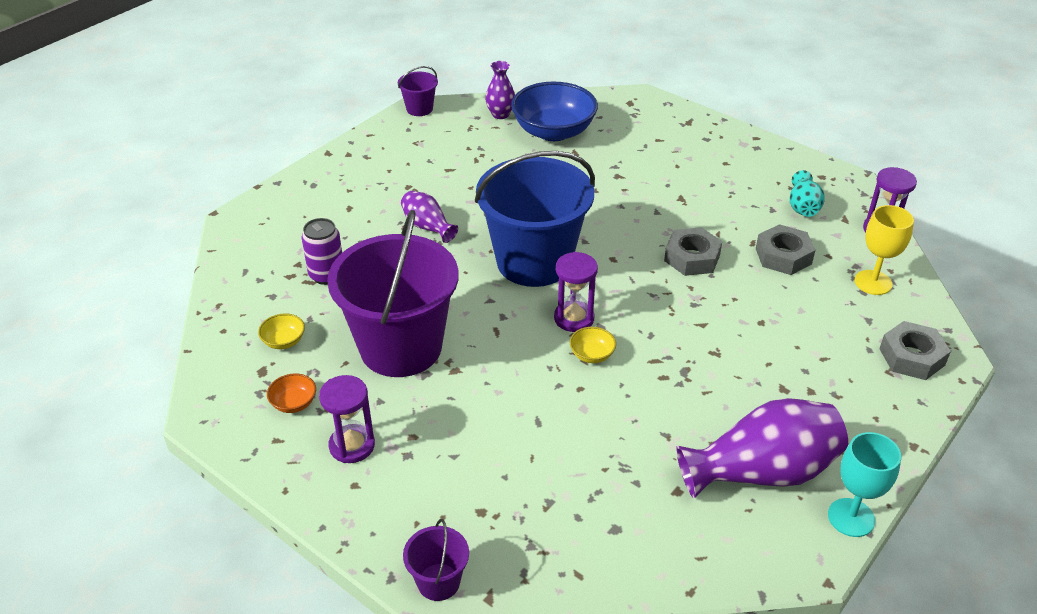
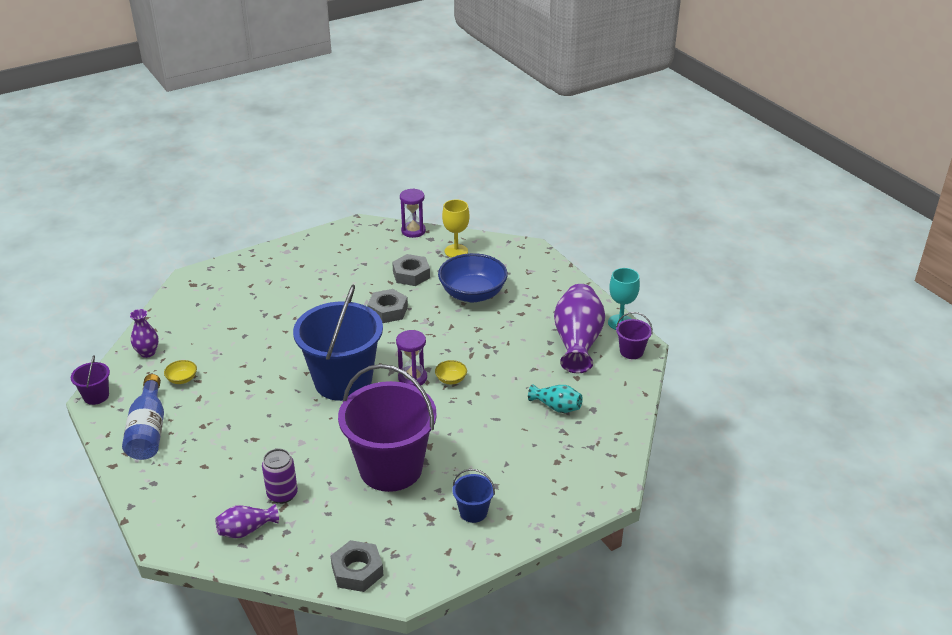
camera: 70 degrees left, 5 degrees down
yellow bowl [258,314,305,349] -> yellow bowl moved to [164,360,197,384]
orange bowl [267,373,316,413] -> none
purple hourglass [319,375,375,463] -> blue bucket [452,469,495,523]
purple vase [401,191,458,243] -> purple vase moved to [216,504,279,538]
purple bucket [403,519,469,601] -> purple bucket moved to [616,312,653,359]
blue bowl [511,81,598,141] -> blue bowl moved to [438,253,508,302]
turquoise vase [789,170,825,217] -> turquoise vase moved to [528,384,583,413]
grey nut [879,321,951,380] -> grey nut moved to [331,540,384,592]
none -> blue bottle [122,374,164,460]

